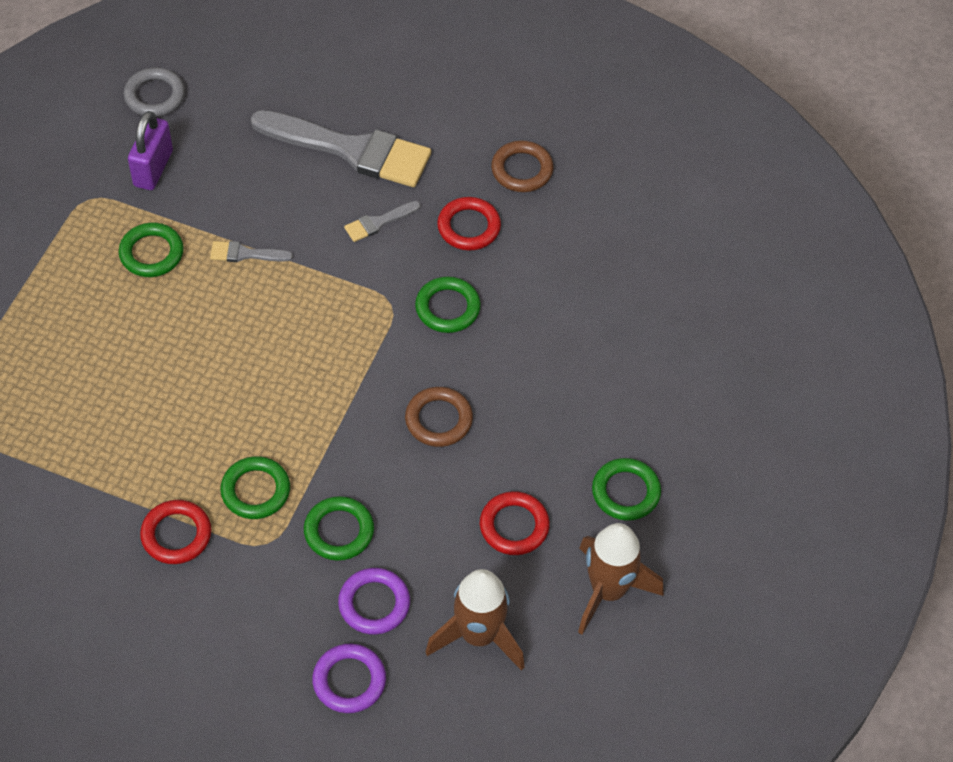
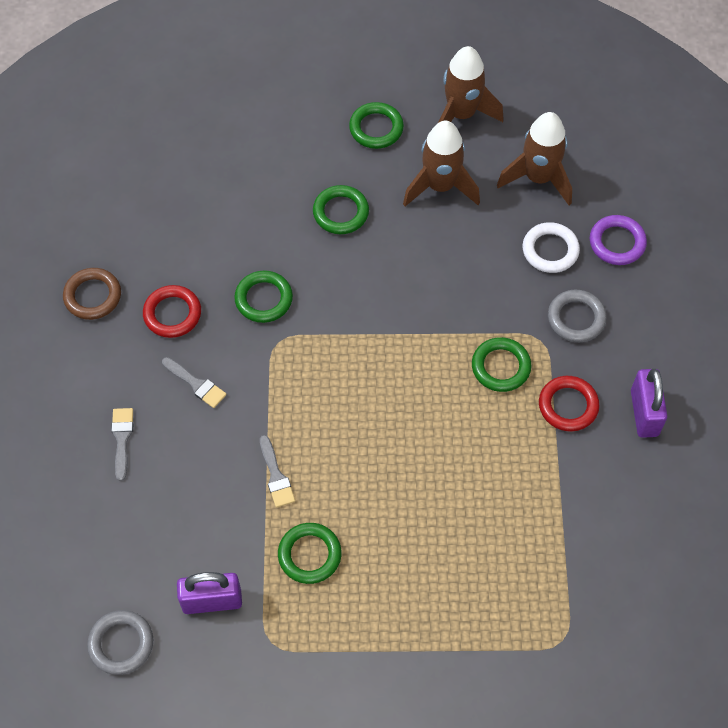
camera: 110 degrees left, 5 degrees up
grey brush [251,110,431,187] -> grey brush [111,408,133,481], size x0.43
green ring [304,496,374,561] -> green ring moved to [313,185,369,234]
purple ring [338,568,410,635] -> white ring [523,222,580,273]
brown ring [405,387,473,447] -> none
red ring [480,491,550,555] -> brown rocket [403,121,480,206]
none -> grey ring [548,290,607,342]
none -> purple padlock [631,368,667,438]

